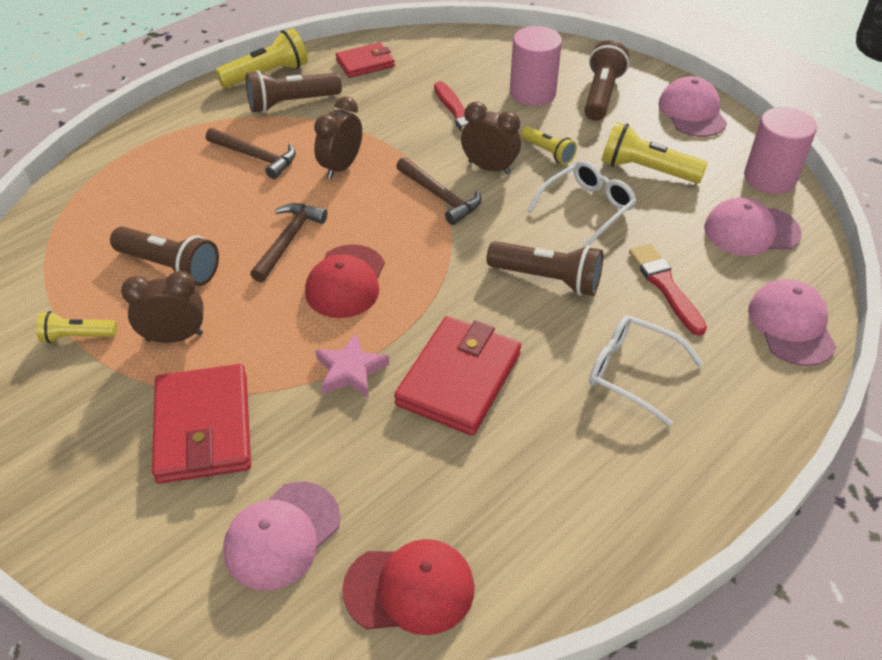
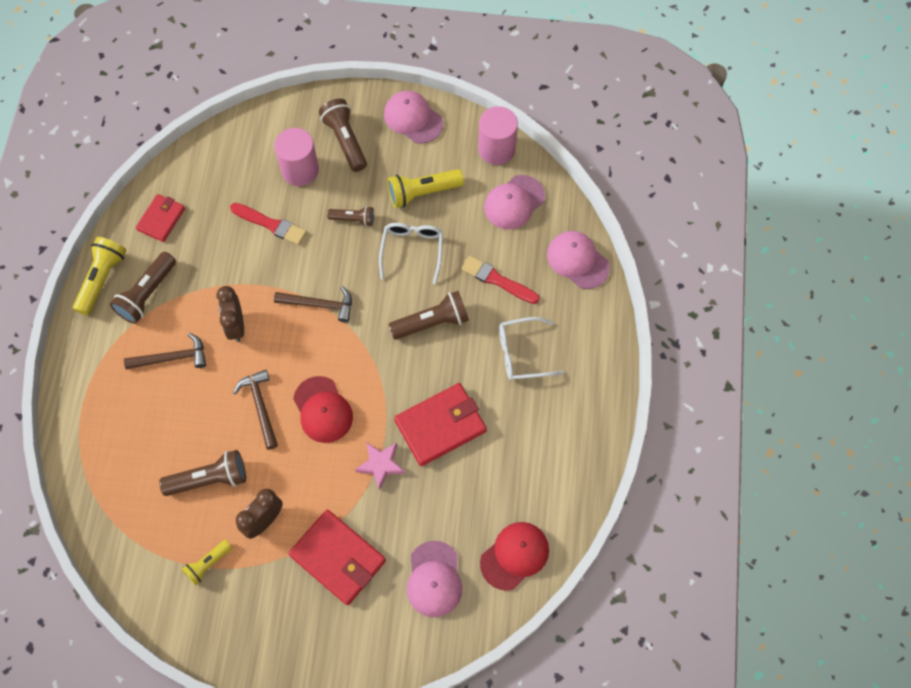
camera: 40 degrees left, 20 degrees up
red wallet [394,316,521,436] -> red wallet turned 75 degrees clockwise [394,383,487,466]
brown clock [461,102,521,175] -> none
yellow flashlight [521,126,577,165] -> brown flashlight [327,206,374,226]

